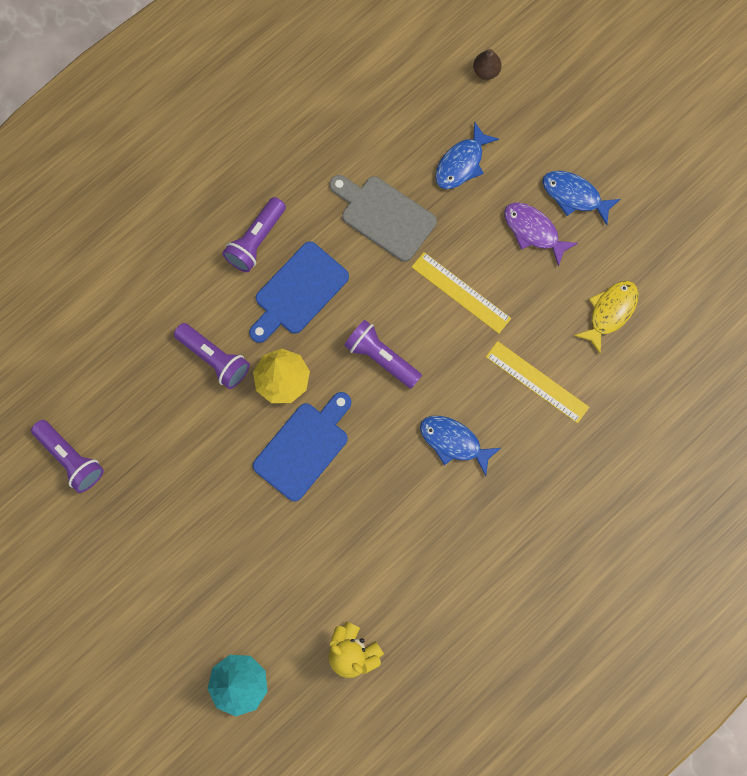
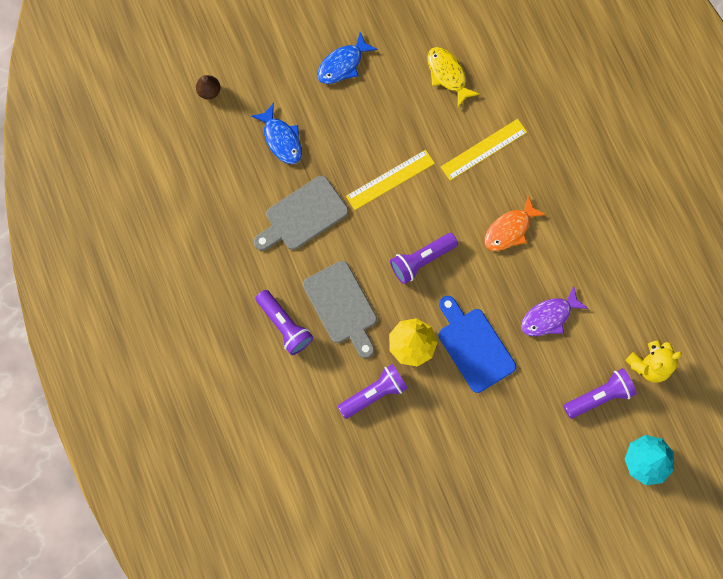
camera: 70 degrees left, 0 degrees up
purple flashlight [31,420,104,493] -> purple flashlight moved to [564,368,637,419]
blue cutting board [249,241,349,343] -> grey cutting board [303,261,377,358]
blue fish [420,416,501,476] -> orange fish [484,196,546,251]
purple fish [504,202,578,267] -> purple fish moved to [521,286,589,336]

